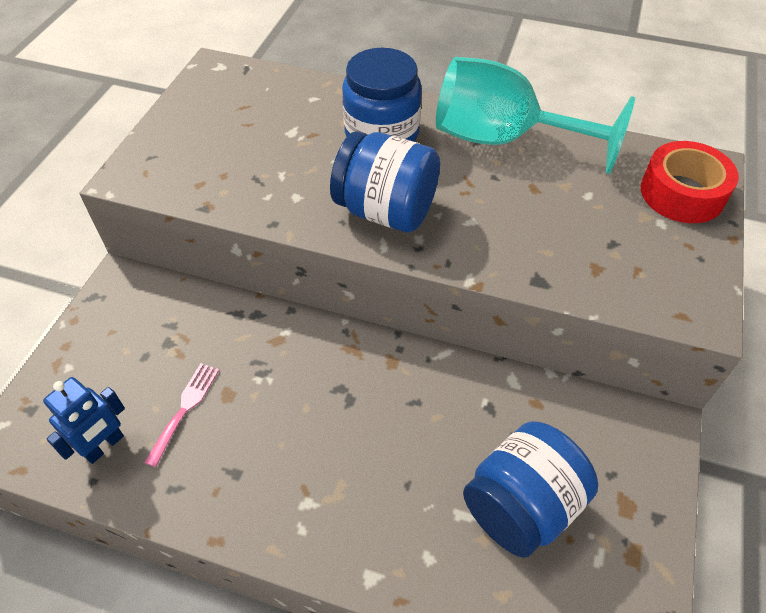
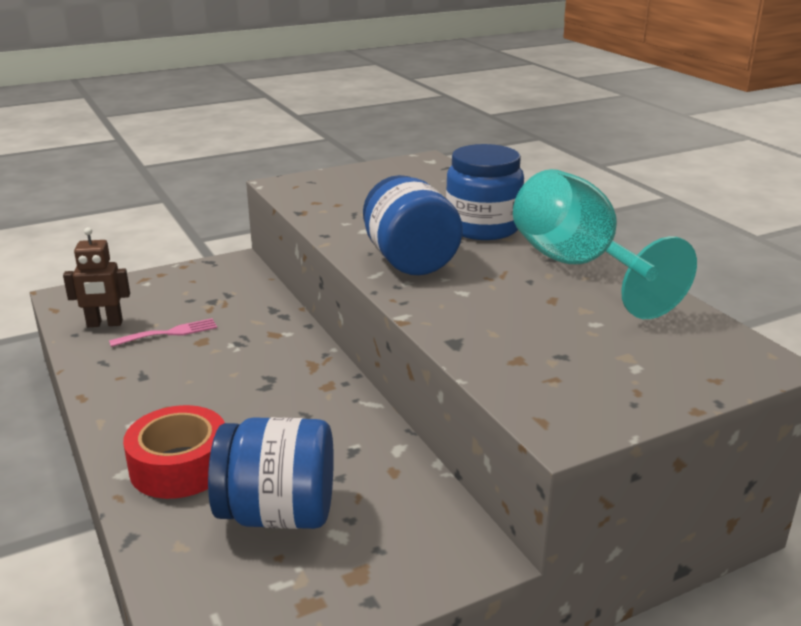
camera: 45 degrees right, 25 degrees down
blue robot [43,377,125,464] -> brown robot [63,227,130,327]
red tape [641,141,739,223] -> red tape moved to [123,405,225,499]

